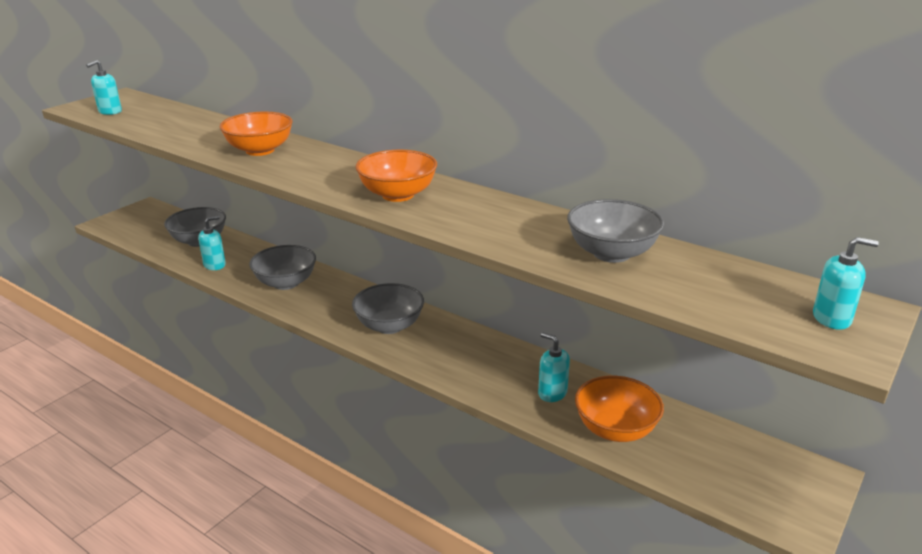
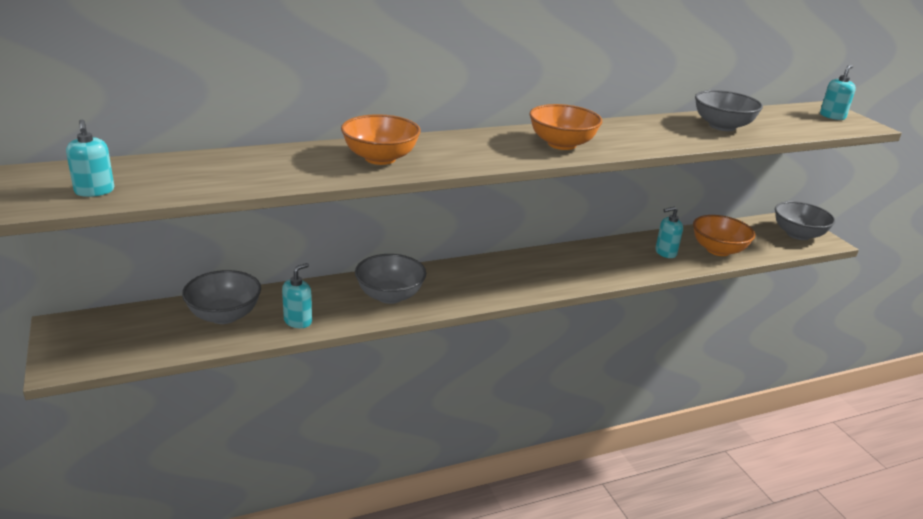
camera: 60 degrees left, 0 degrees up
turquoise soap dispenser [198,216,226,270] -> turquoise soap dispenser turned 45 degrees clockwise [282,263,312,328]
grey bowl [352,283,424,334] -> grey bowl moved to [775,201,835,240]

